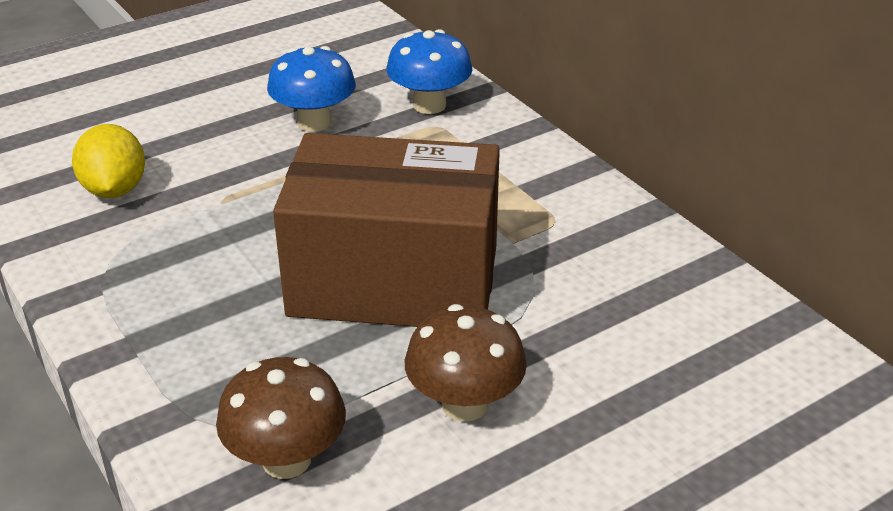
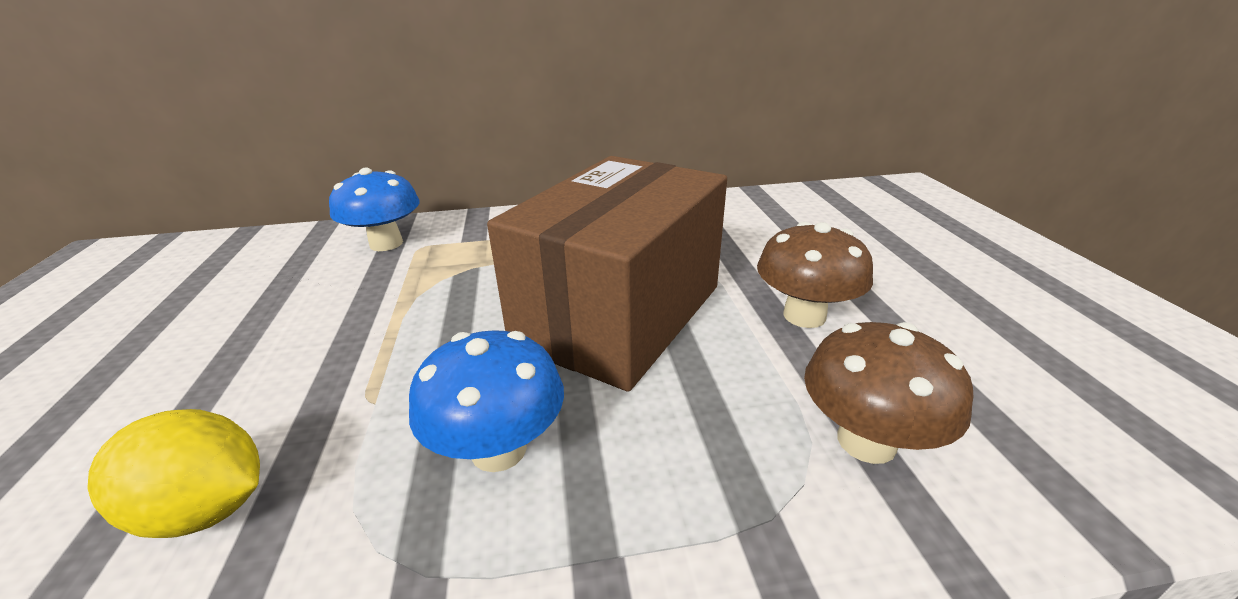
camera: 65 degrees left, 5 degrees down
blue mushroom [267,46,356,132] -> blue mushroom moved to [409,330,564,472]

